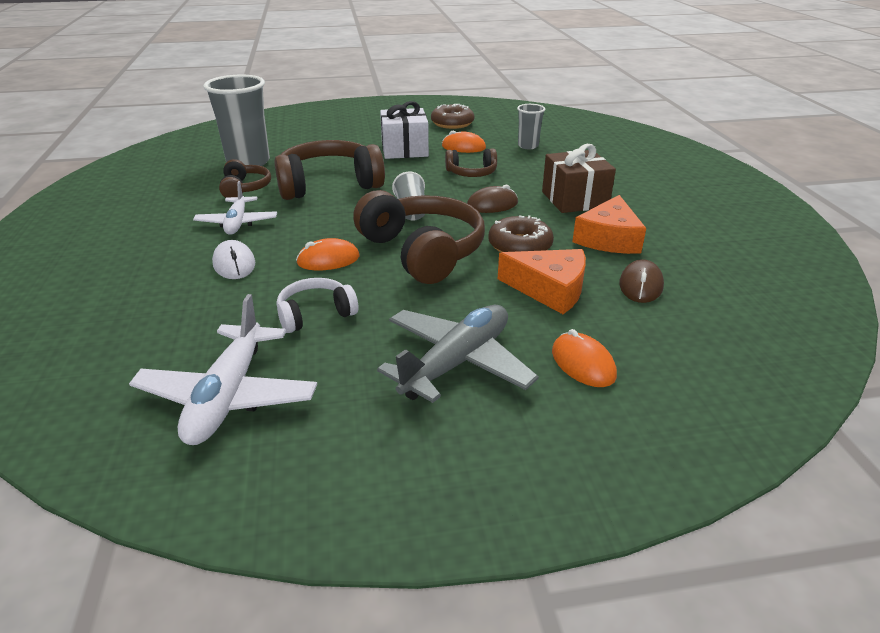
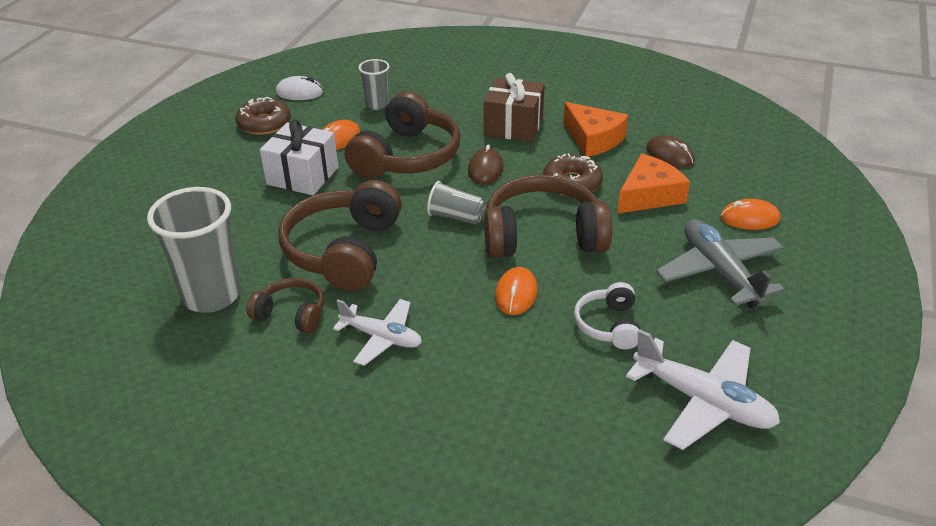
camera: 60 degrees left, 5 degrees up
white mouse [212,240,255,279] -> white mouse moved to [276,76,323,100]
brown headphones [445,148,497,177] -> brown headphones [345,91,460,179], size x1.91

